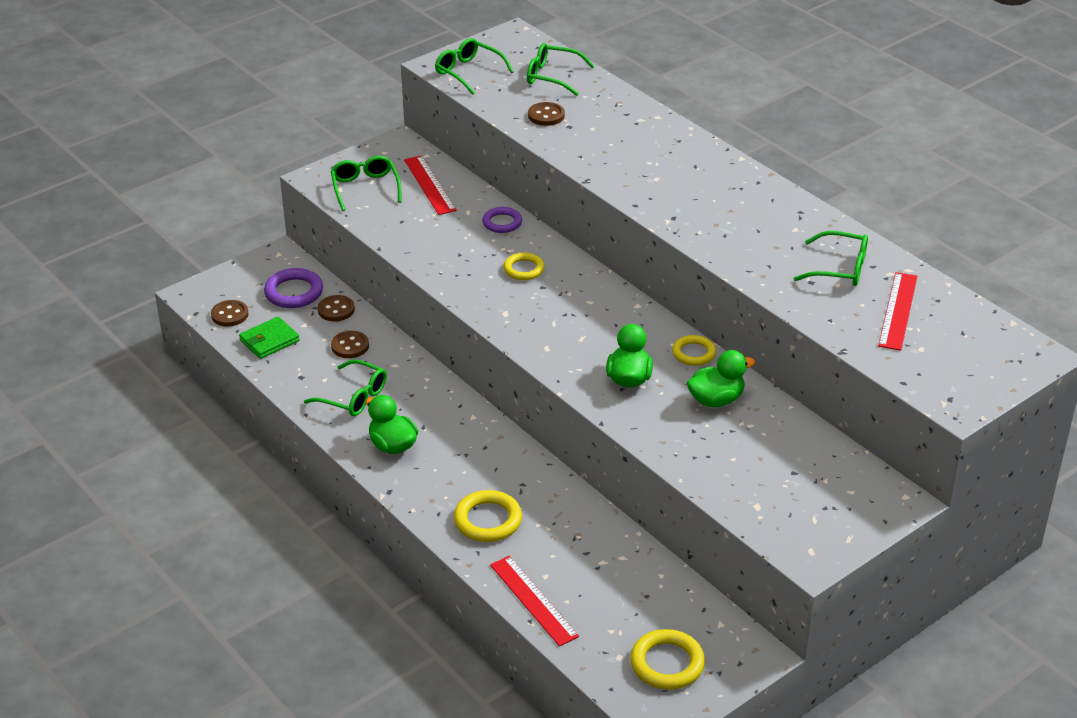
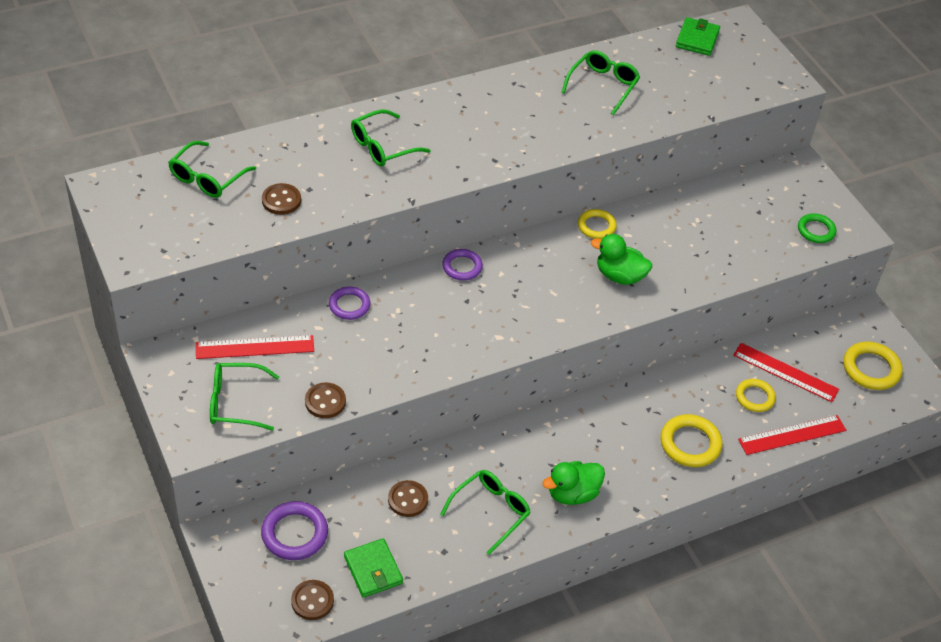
camera: 80 degrees left, 10 degrees up
brown button [318,295,355,321] -> brown button moved to [305,382,346,418]
green glasses [435,38,514,95] -> green glasses moved to [351,110,431,166]
yellow ring [503,253,545,280] -> yellow ring moved to [736,379,776,412]
green duck [687,350,755,407] -> none
red ruler [878,272,917,351] -> red ruler moved to [733,343,839,402]
none -> purple ring [442,249,483,281]
none -> green wallet [676,17,720,56]
none -> green ring [798,213,836,243]

